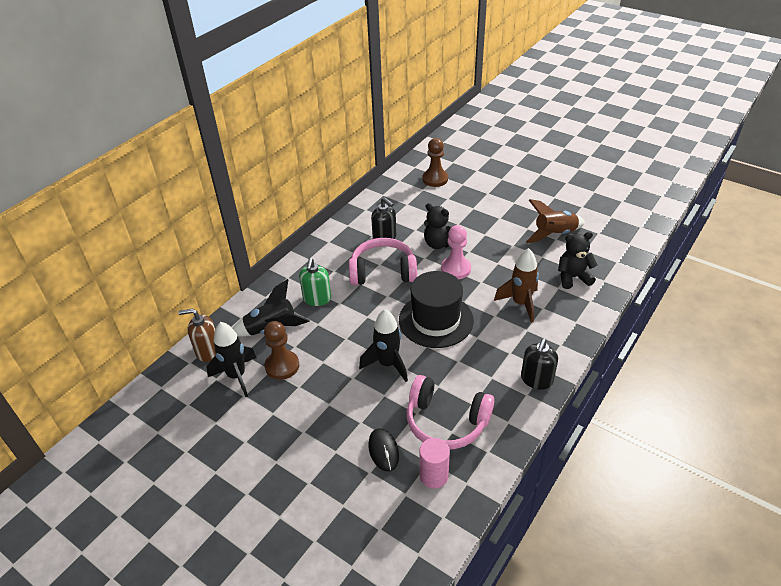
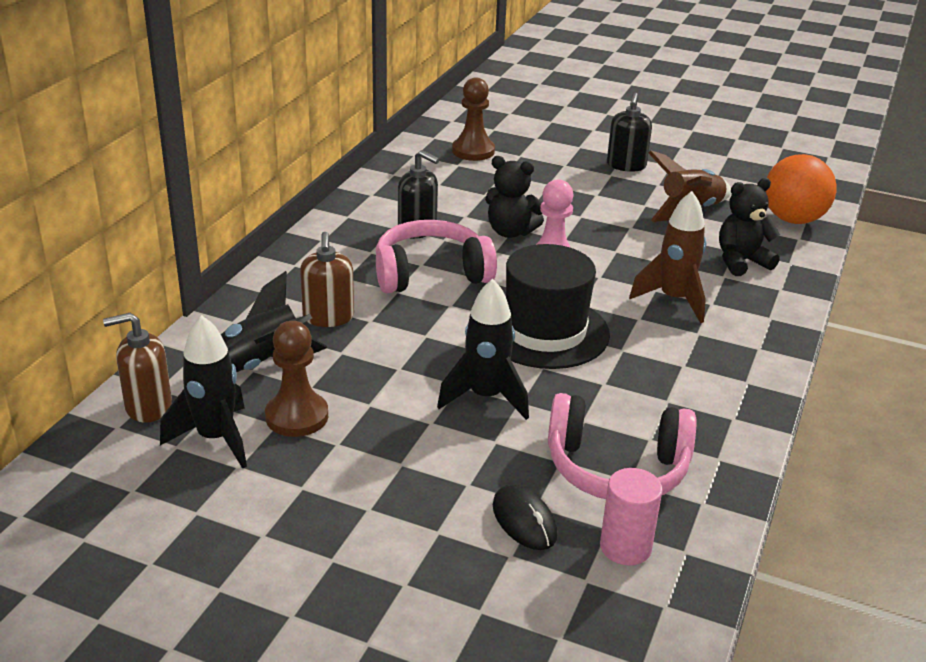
camera: 15 degrees left, 10 degrees down
green soap dispenser [299,258,331,306] -> brown soap dispenser [300,232,354,327]
black soap dispenser [521,339,558,390] -> black soap dispenser moved to [607,93,652,172]
none -> orange ball [765,154,836,224]

